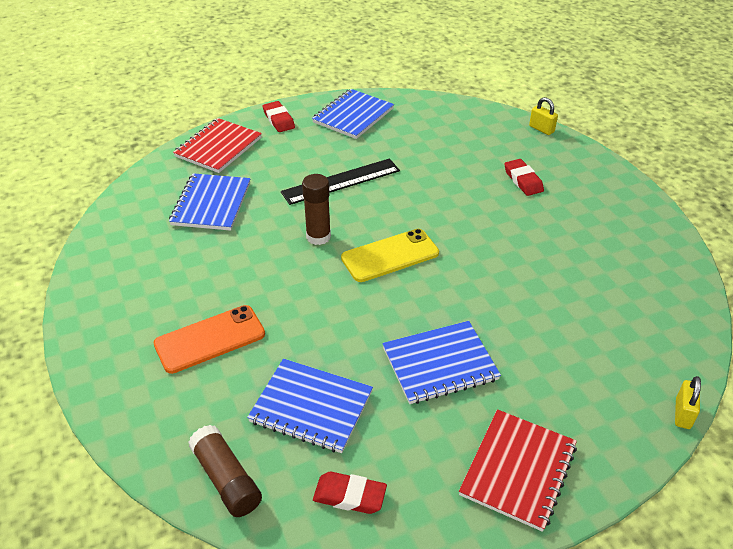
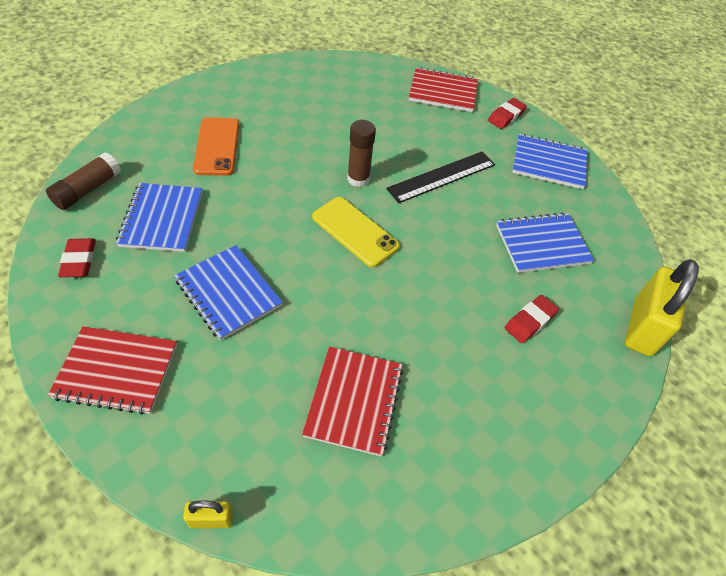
camera: 65 degrees right, 10 degrees up
orange phone [153,305,265,374] -> orange phone turned 45 degrees clockwise [193,117,239,176]
blue notebook [169,173,250,231] -> blue notebook moved to [496,212,594,273]
black ruler [281,159,400,205] -> black ruler turned 75 degrees counterclockwise [386,152,495,203]
yellow padlock [529,97,558,135] -> yellow padlock [625,259,699,356], size x2.14
none -> red notebook [302,347,403,457]

